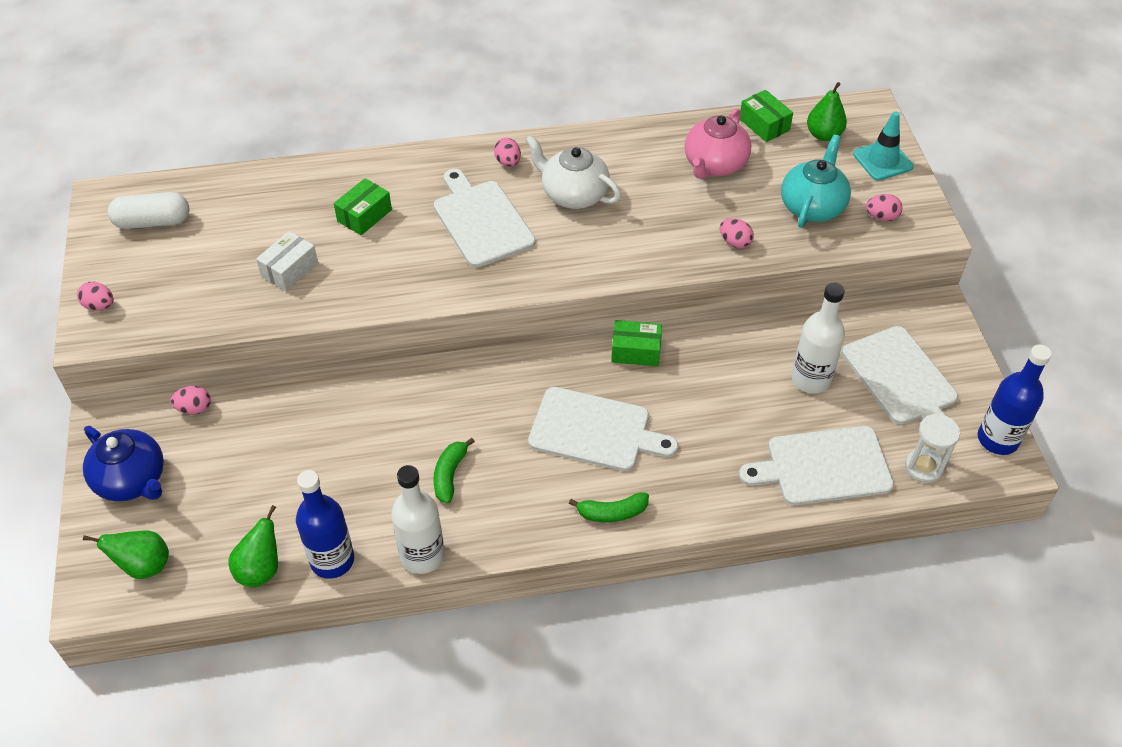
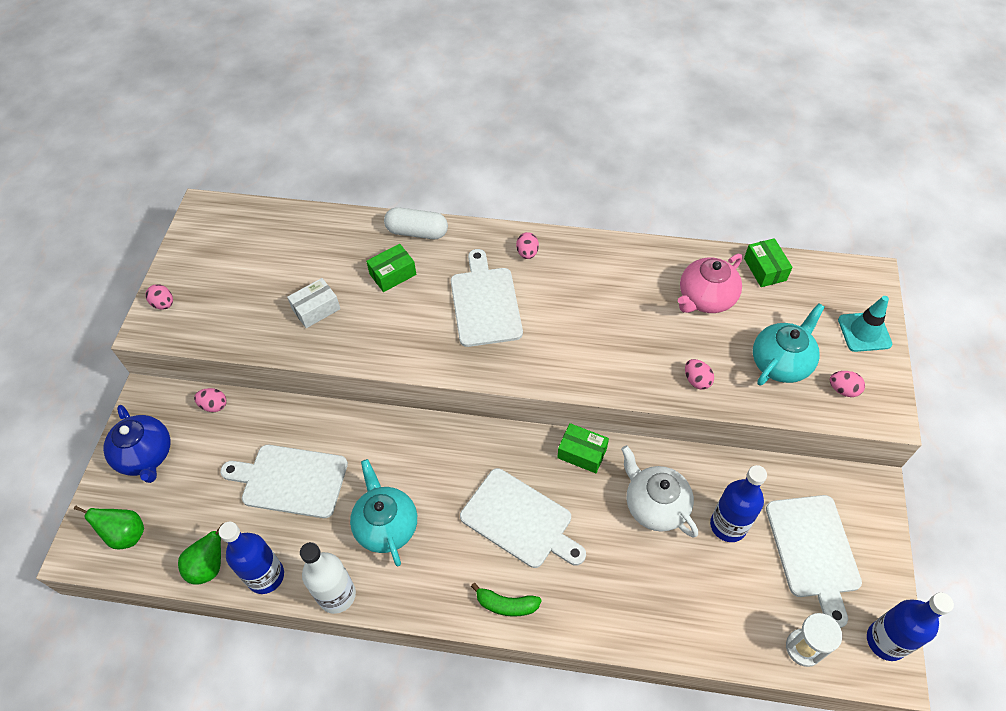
camera: 20 degrees right, 5 degrees up
white capsule [108,192,189,229] -> white capsule moved to [384,207,448,239]
green banana [434,438,475,503] -> turquoise teapot [350,459,417,566]
white teapot [525,135,621,209] -> white teapot moved to [621,445,698,538]
white cutting board [739,426,894,505] -> white cutting board moved to [220,445,348,518]
white bottle [791,283,845,393] -> blue bottle [710,465,767,542]
green pear [807,82,847,141] -> none

